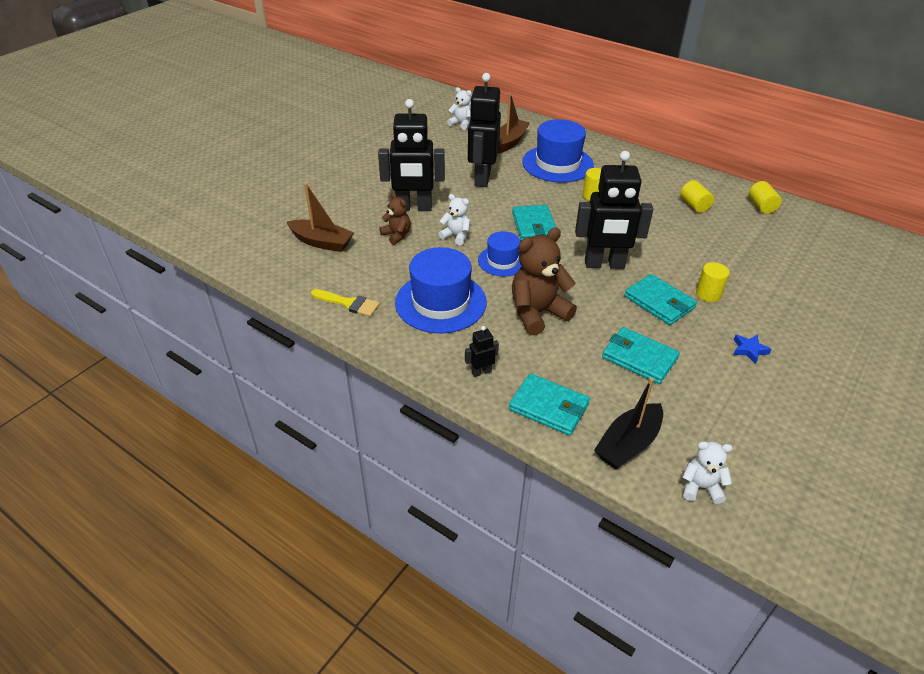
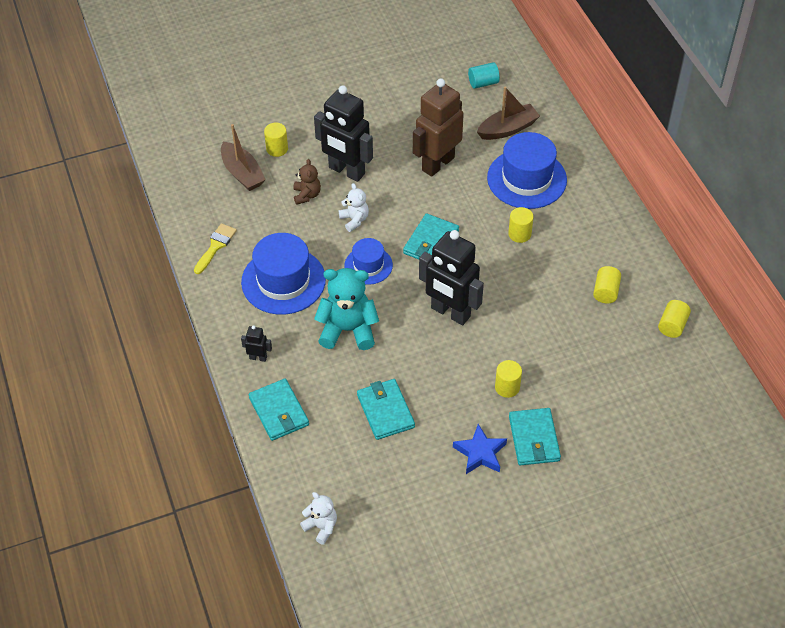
camera: 35 degrees right, 10 degrees up
yellow brush [311,289,380,317] -> yellow brush turned 120 degrees counterclockwise [194,223,237,274]
white teddy bear [447,87,472,130] -> turquoise cylinder [468,62,500,89]
black robot [468,73,501,187] -> brown robot [413,78,464,177]
brown teddy bear [512,227,577,335] -> turquoise teddy bear [314,268,379,350]
black boat [594,378,663,469] -> none
turquoise wallet [625,274,697,325] -> turquoise wallet moved to [509,408,561,465]
blue star [733,334,772,364] -> blue star [453,424,507,474], size x1.57
none -> yellow cylinder [264,123,288,157]

